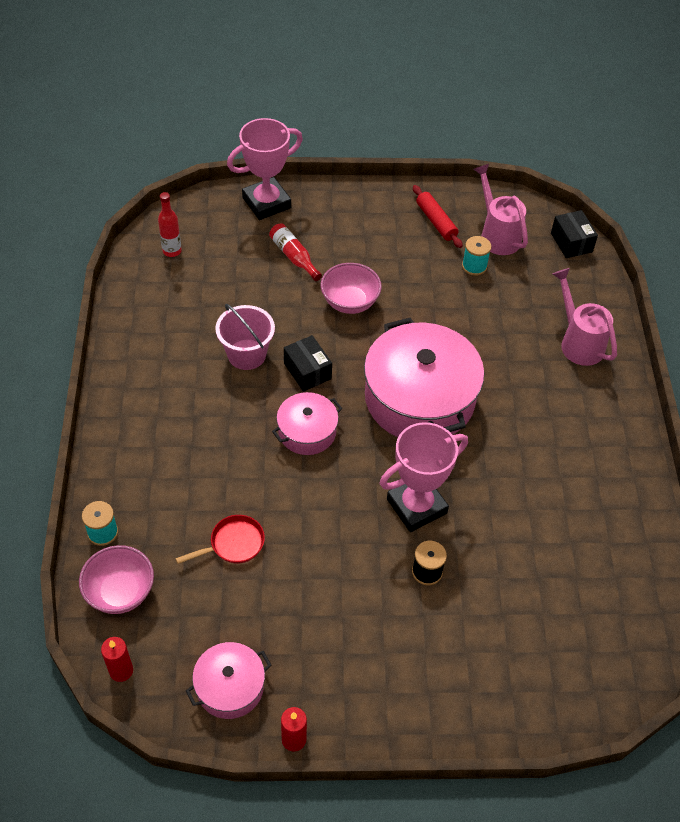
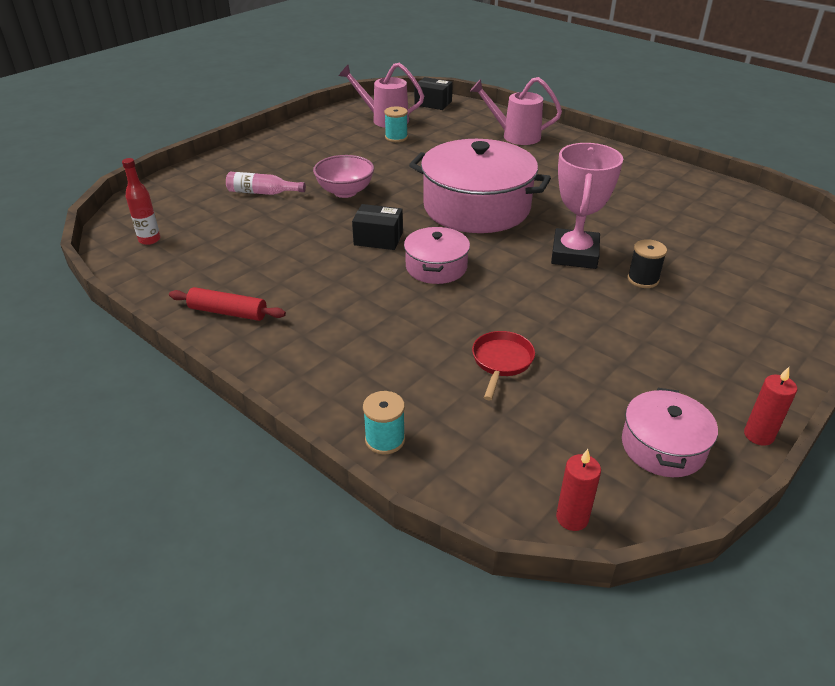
camera: 45 degrees left, 15 degrees down
pink bowl [79,545,154,614] -> none
pink bucket [215,304,275,370] -> none
pink trophy [227,118,303,220] -> none
red bottle [269,223,322,281] -> pink bottle [226,172,306,195]
red rolling pin [413,185,463,248] -> red rolling pin moved to [169,287,286,321]

